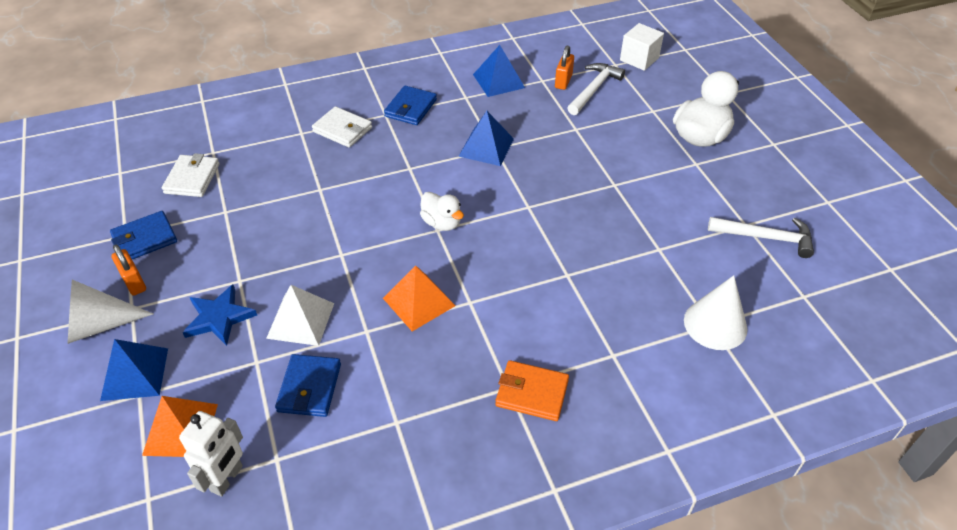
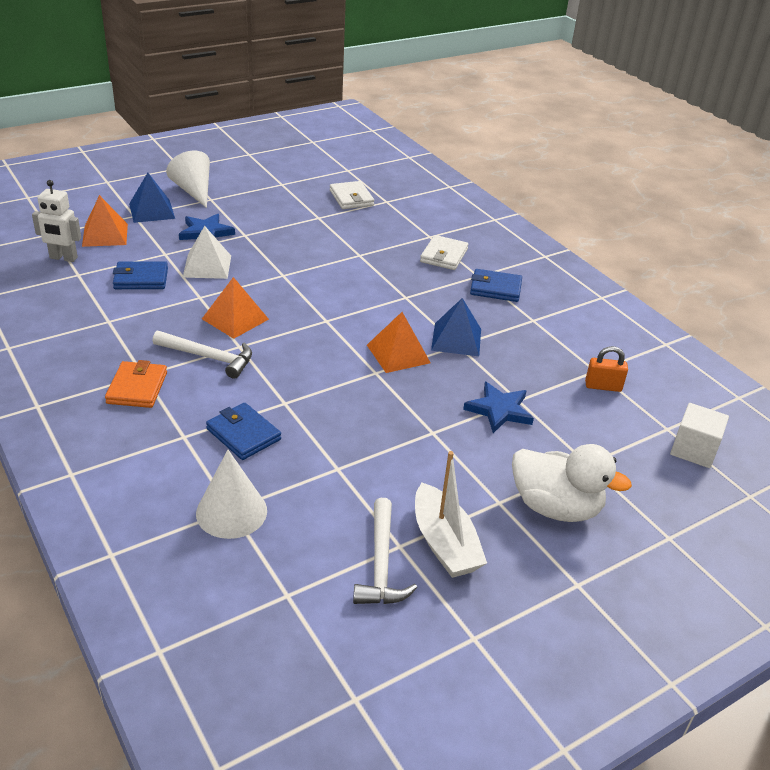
camera: 75 degrees right, 10 degrees down
blue wallet [110,211,177,259] -> blue wallet moved to [206,403,281,460]
orange padlock [111,244,146,296] -> none
white wallet [162,153,219,197] -> white wallet turned 75 degrees clockwise [330,181,374,209]
white duck [420,192,464,231] -> none
blue pyramid [473,45,525,97] -> none
white hammer [567,63,625,115] -> white hammer moved to [153,331,252,379]
none -> orange pyramid [367,312,431,373]
none -> white boat [415,451,487,578]
none -> blue star [463,382,534,433]

